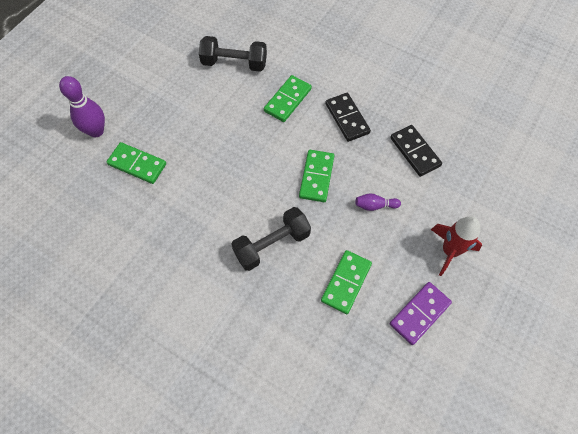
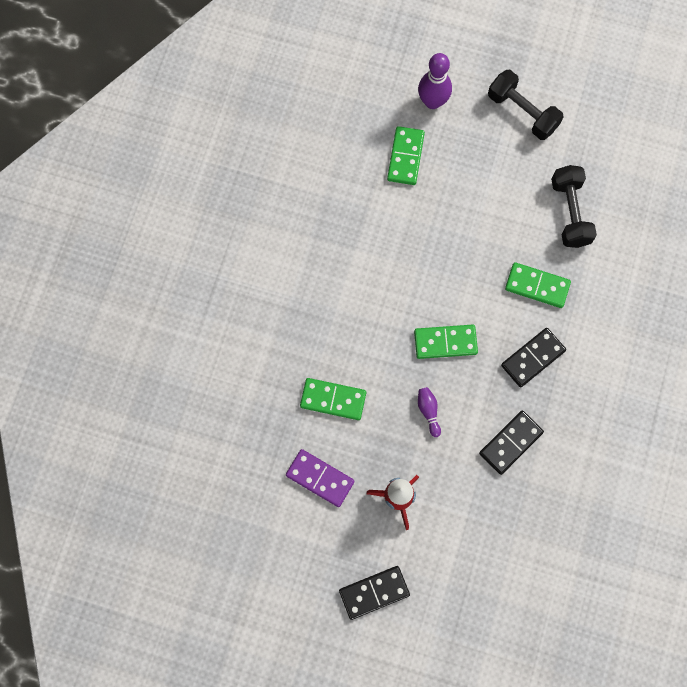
camera: 75 degrees right, 10 degrees up
black dumbbell [231,207,311,271] -> black dumbbell moved to [488,70,563,140]
none -> black domino [339,566,410,620]

